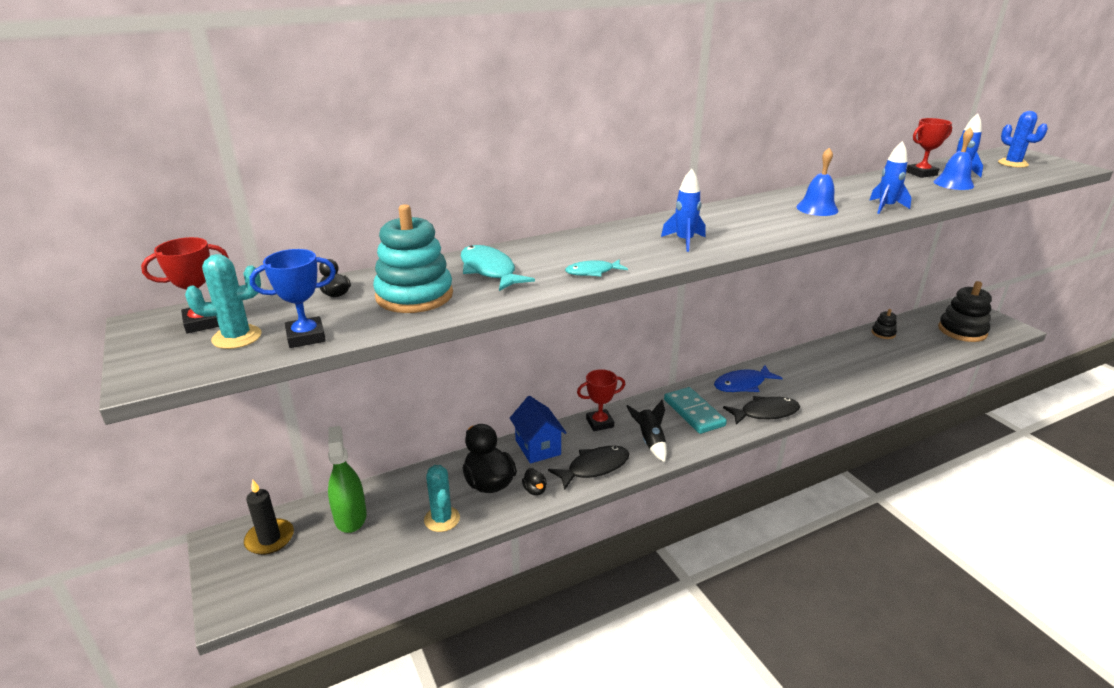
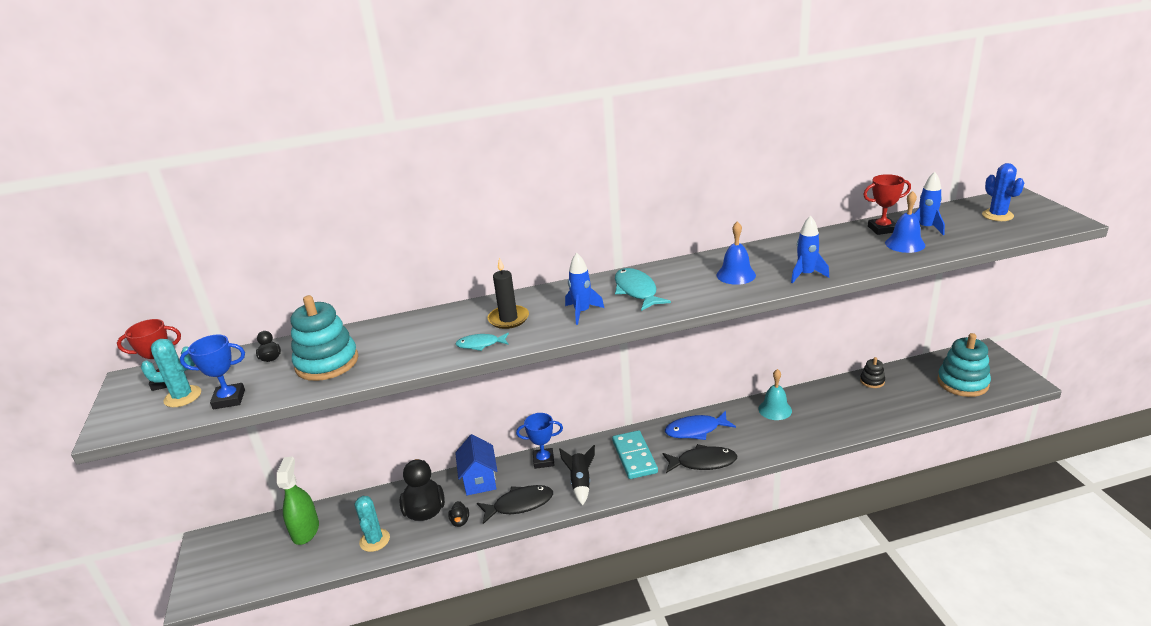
camera: 15 degrees right, 0 degrees up
black candle [244,479,294,555] -> black candle moved to [487,257,529,329]
turquoise fish [461,245,535,291] -> turquoise fish moved to [615,268,671,311]
red trophy [577,369,625,431] -> blue trophy [516,413,563,469]
black stacking toy [938,281,992,342] -> turquoise stacking toy [937,333,991,397]
none -> turquoise bell [758,369,792,420]

